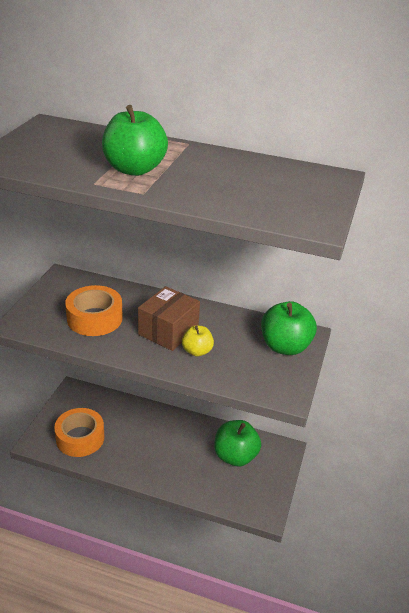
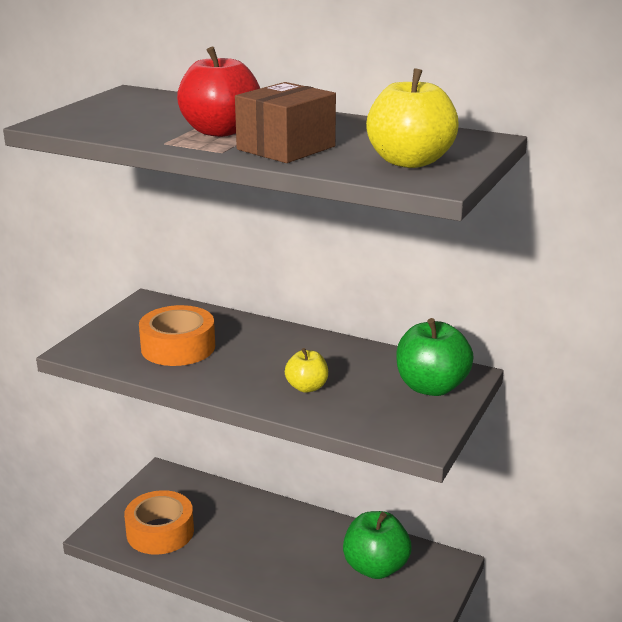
camera: 10 degrees right, 10 degrees down
green apple [102,105,168,176] -> red apple [177,47,260,137]
brown box [138,286,200,351] -> brown box moved to [235,82,336,163]
none -> yellow apple [366,68,459,168]

